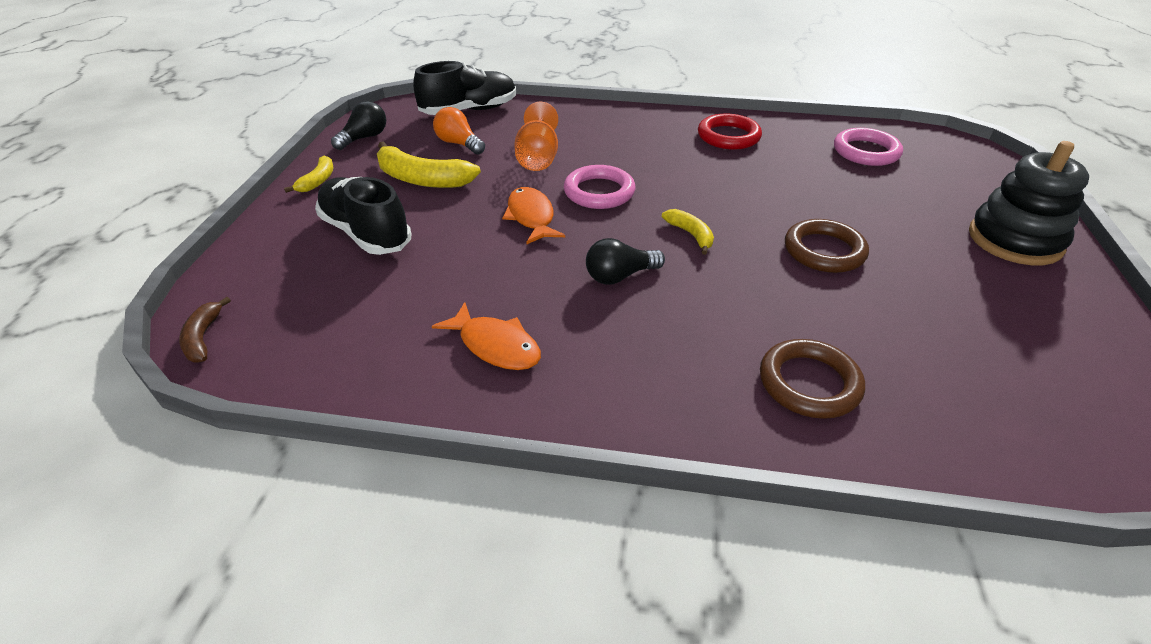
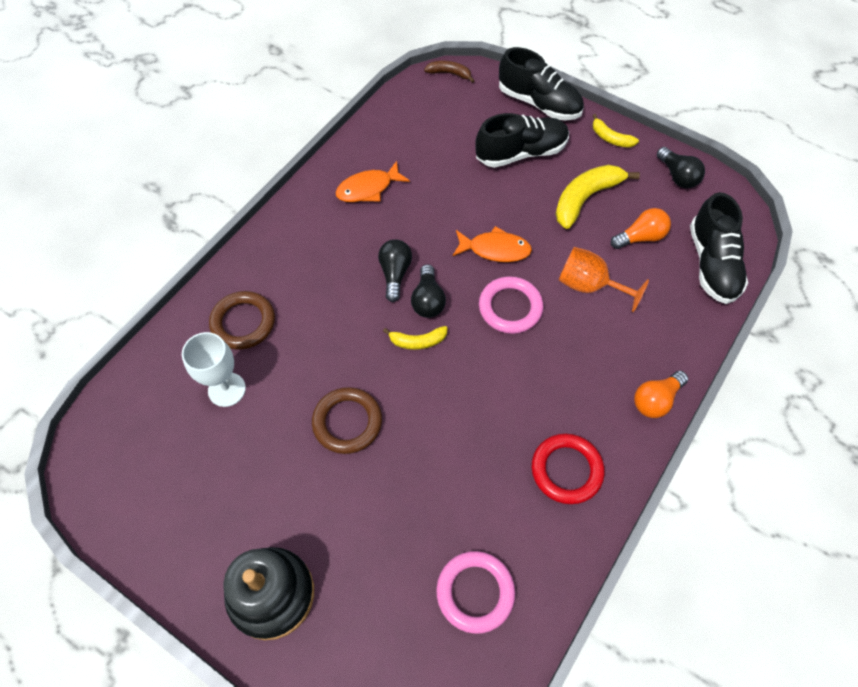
camera: 115 degrees right, 20 degrees up
none -> white goblet [182,332,246,407]
none -> black light bulb [411,264,446,318]
none -> black shoe [499,47,584,120]
none -> orange light bulb [634,371,688,418]

